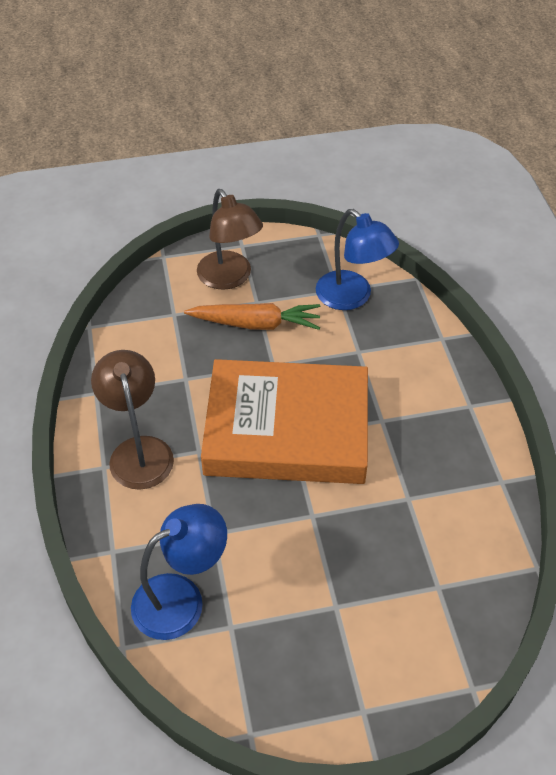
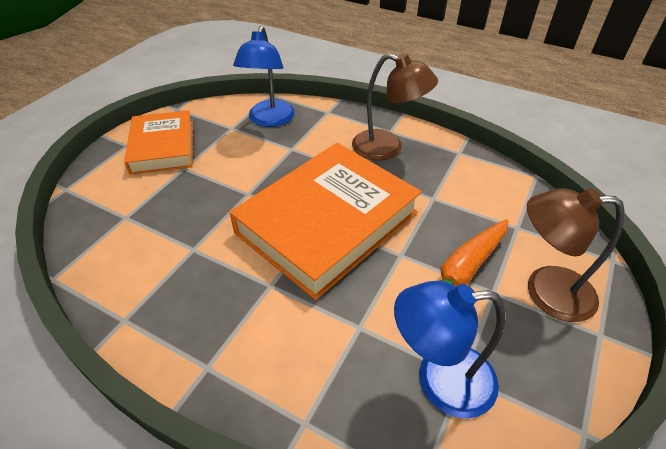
camera: 130 degrees right, 5 degrees down
none -> orange book [124,110,193,175]

